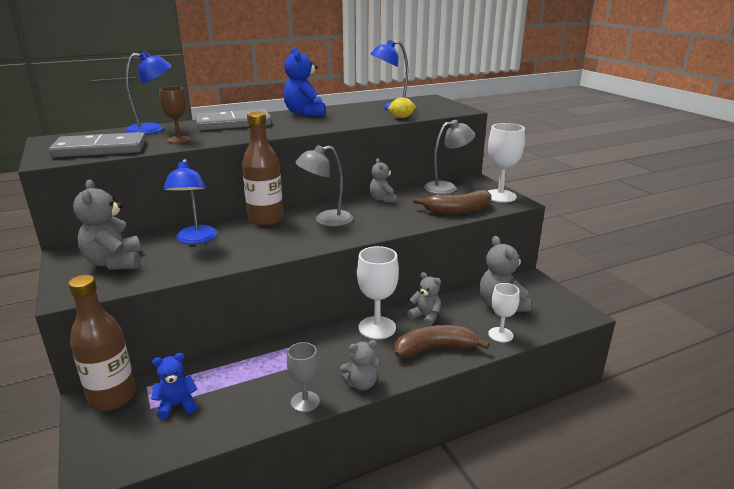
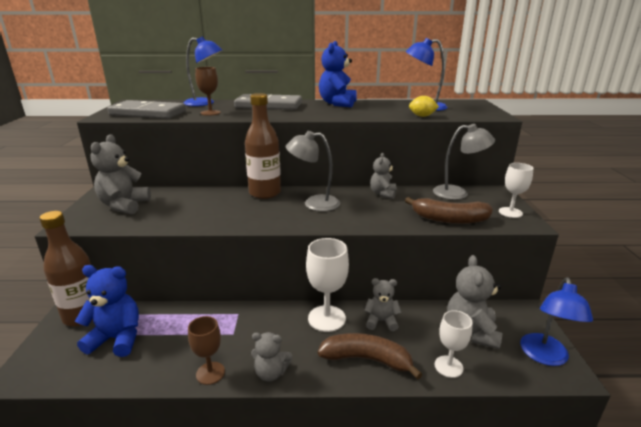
camera: 25 degrees right, 0 degrees up
blue teddy bear [151,353,197,419] -> blue teddy bear [75,265,139,357], size x1.61
blue lamp [163,159,217,244] -> blue lamp moved to [520,277,593,366]
grey goblet [287,342,320,412] -> brown goblet [188,316,225,385]
grey teddy bear [407,272,441,327] -> grey teddy bear turned 60 degrees counterclockwise [364,278,401,331]
white goblet [488,123,525,203] -> white goblet [499,163,534,218], size x0.64

